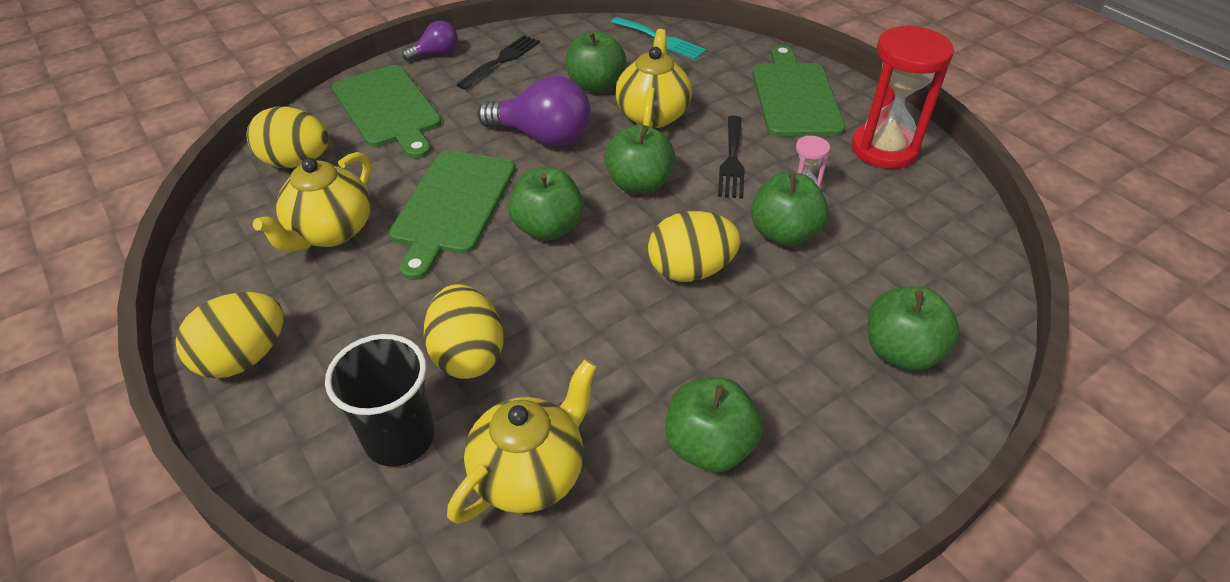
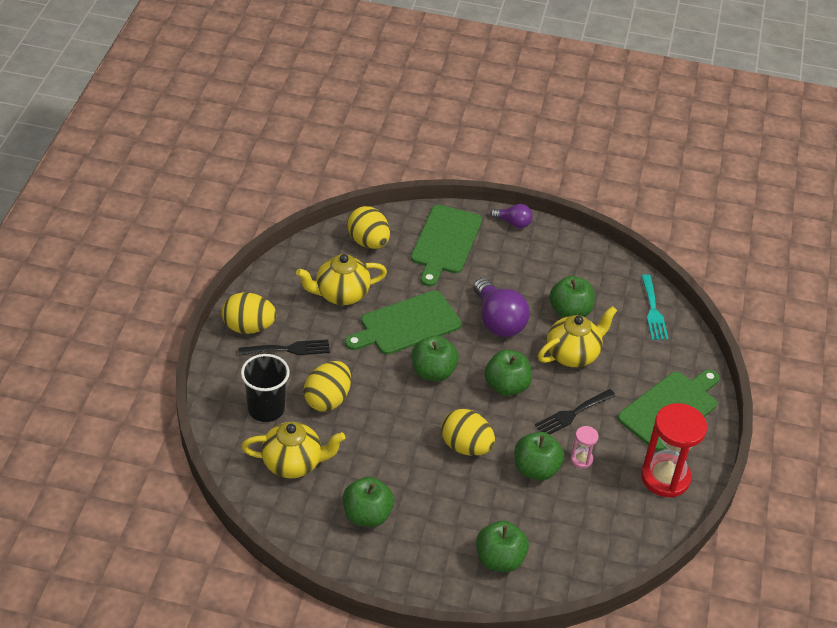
camera: 45 degrees right, 0 degrees up
black fork [457,35,540,90] -> black fork moved to [238,339,330,356]

